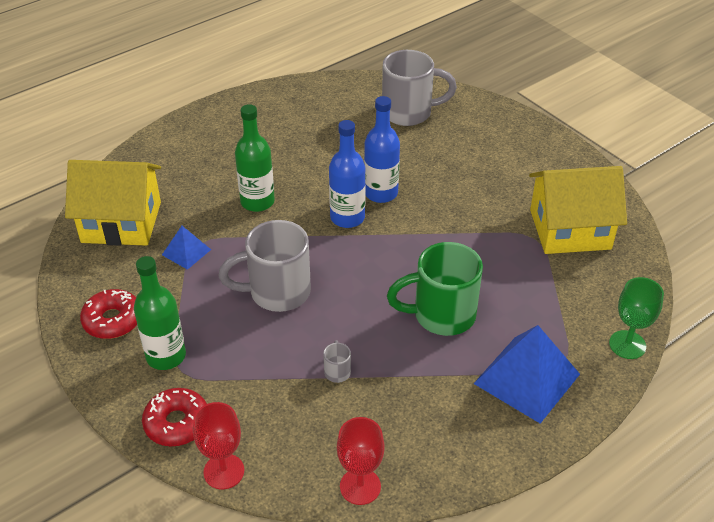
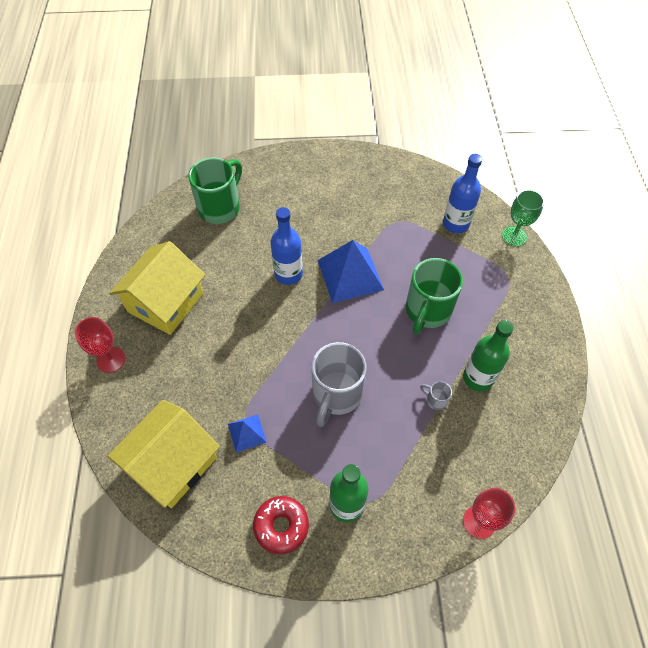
camera: 55 degrees left, 15 degrees up
red donut [142,388,207,446] -> none
green bottle [235,104,275,212] -> green bottle moved to [463,320,514,391]
blue bottle [329,120,366,228] -> blue bottle moved to [443,154,482,233]
red goblet [337,417,385,505] -> red goblet moved to [75,317,125,373]
grey mug [382,50,457,126] -> green mug [188,158,242,224]
blue pyramid [473,325,580,424] -> blue pyramid moved to [317,240,384,303]
yellow house [529,166,627,254] -> yellow house moved to [109,241,205,335]

